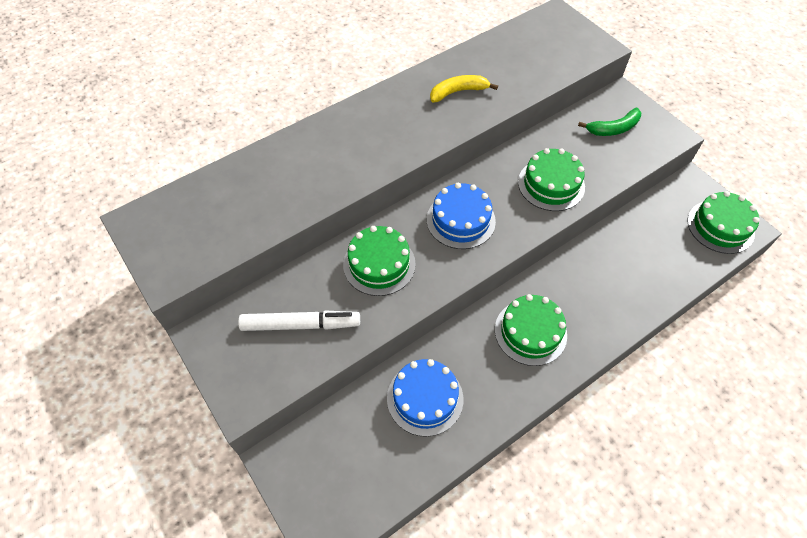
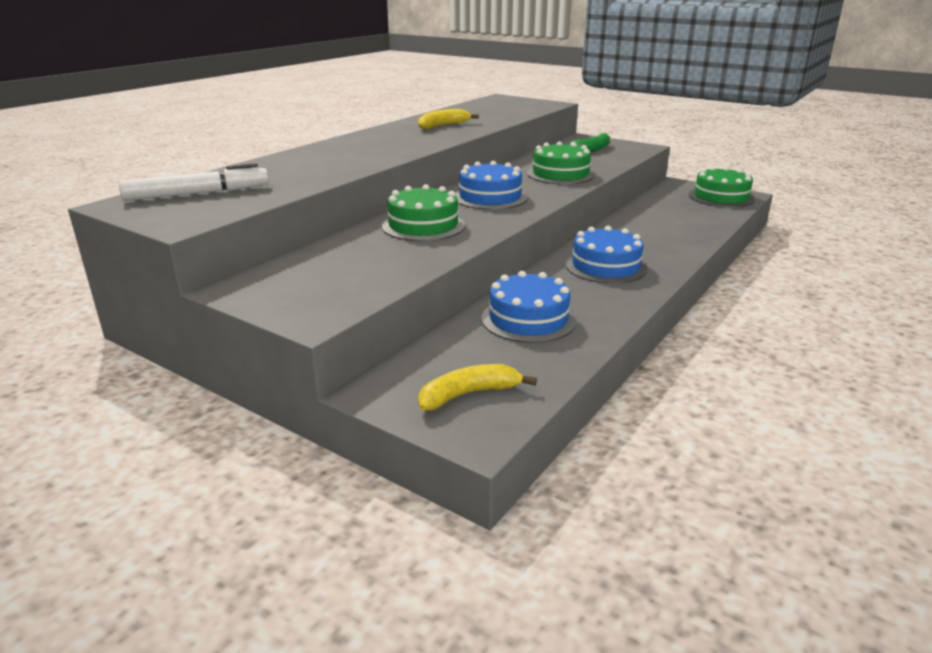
camera: 20 degrees left, 30 degrees down
white marker [238,310,360,331] -> white marker moved to [119,163,269,201]
green cake [495,294,567,366] -> blue cake [565,226,648,284]
none -> yellow banana [418,364,537,411]

